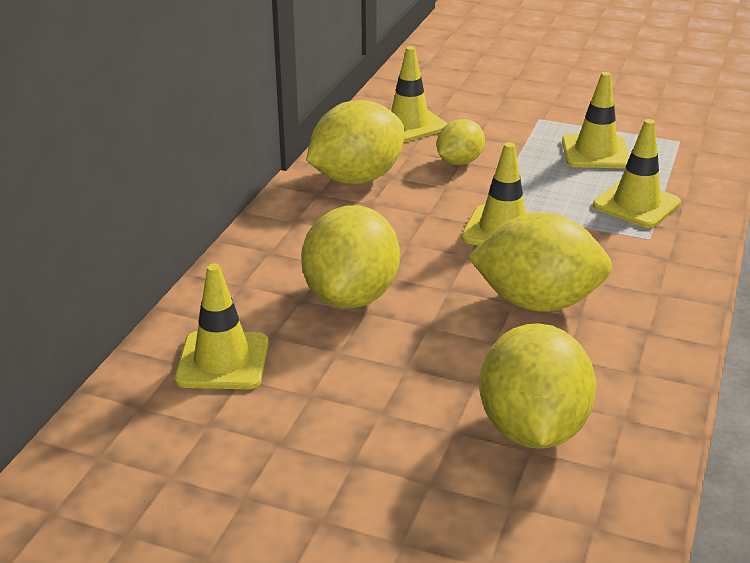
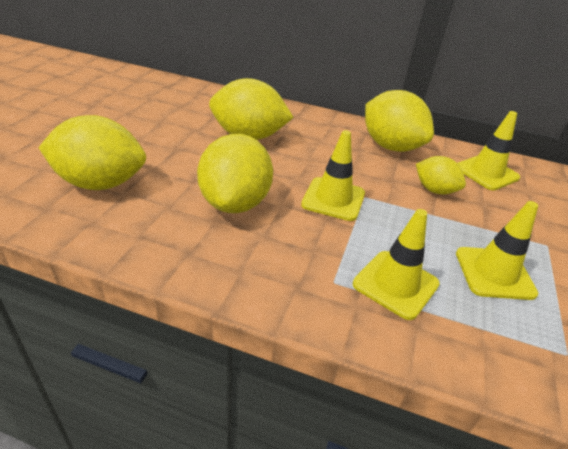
camera: 85 degrees right, 5 degrees up
yellow traffic cone [175,263,269,389] -> none

